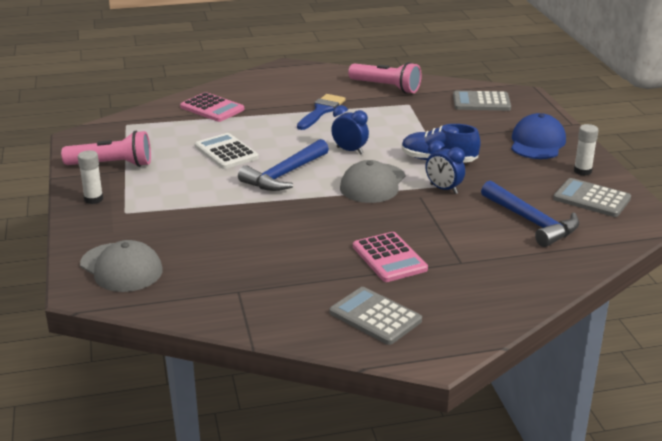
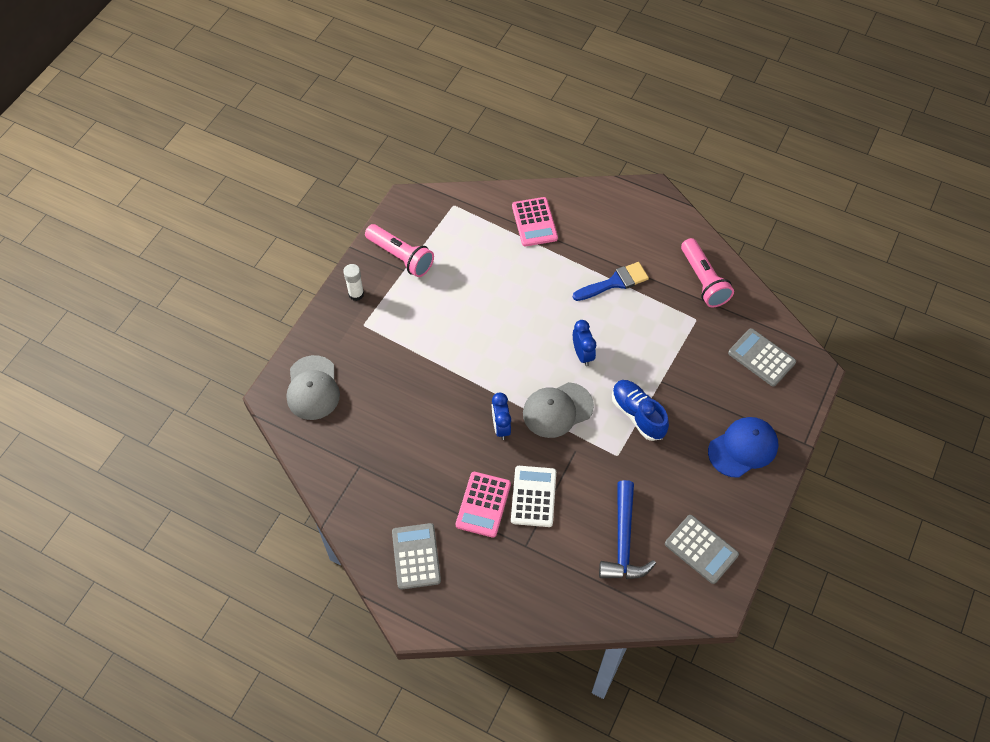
camera: 40 degrees right, 30 degrees up
white calculator [195,133,259,169] -> white calculator moved to [511,466,556,527]
blue hammer [238,139,329,191] -> none
blue clock [426,140,465,194] -> blue clock moved to [492,393,511,440]
grey calculator [553,178,631,217] -> grey calculator turned 150 degrees clockwise [665,515,739,584]
white glue stick [574,124,599,176] -> none

